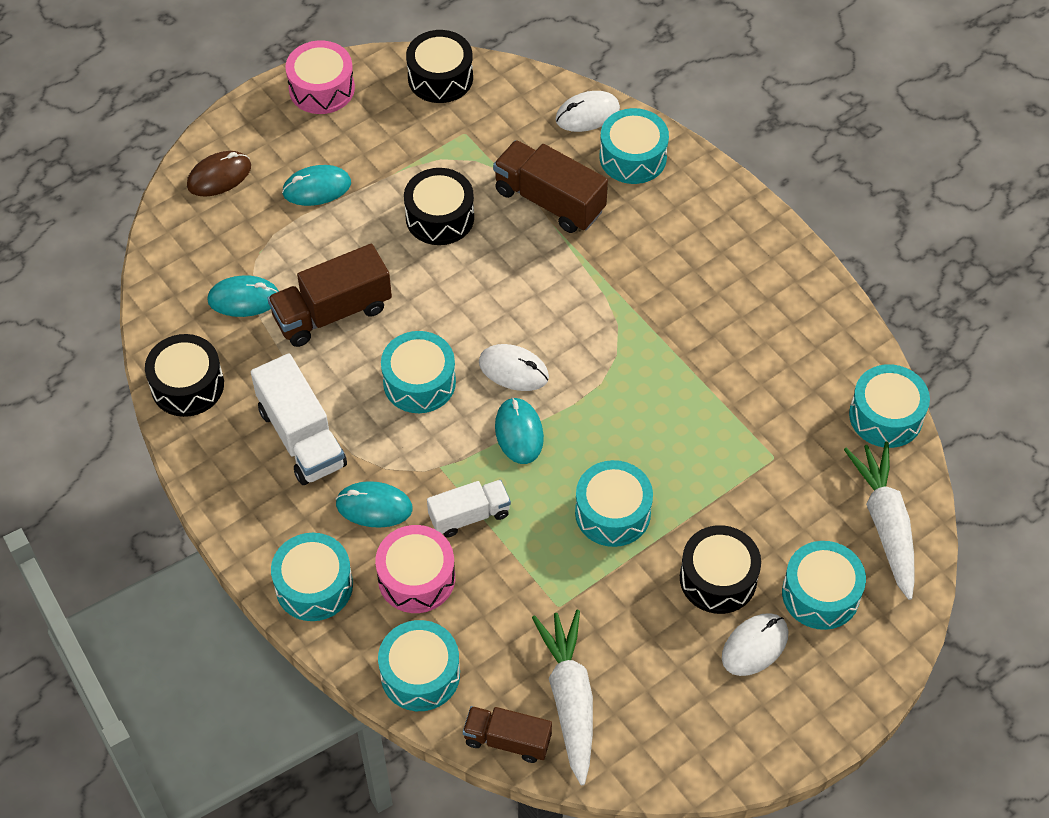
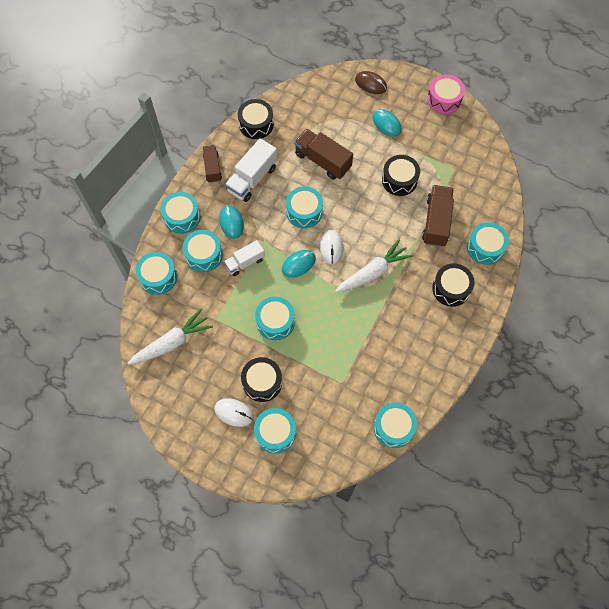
camera: 65 degrees right, 10 degrees up
turquoise mouse [207,275,279,317] -> none
pink drum [375,525,455,613] -> turquoise drum [183,230,223,272]
black drum [406,30,473,103] -> black drum moved to [432,263,475,307]
white truck [427,480,511,537] -> white truck turned 105 degrees clockwise [224,240,265,276]
brown truck [463,706,552,763] -> brown truck moved to [203,145,222,183]
white mouse [555,91,620,132] -> none
white carrot [844,442,915,600] -> white carrot moved to [335,239,413,293]

